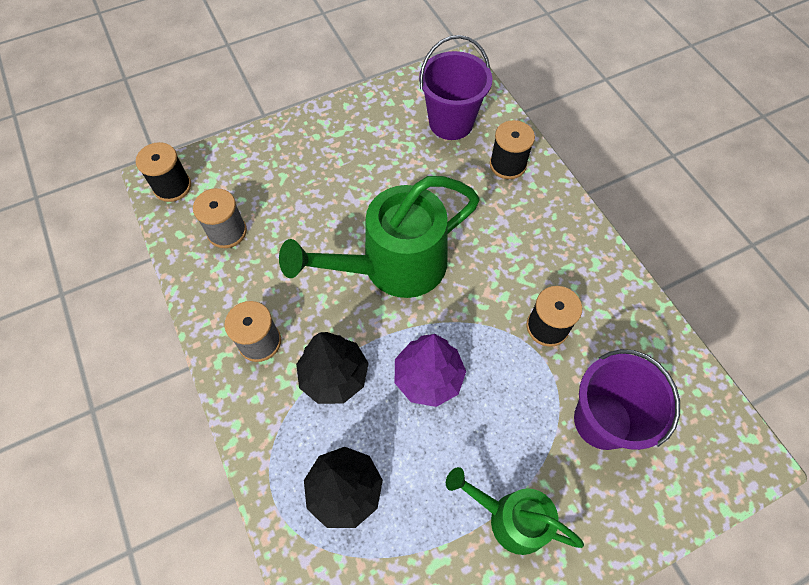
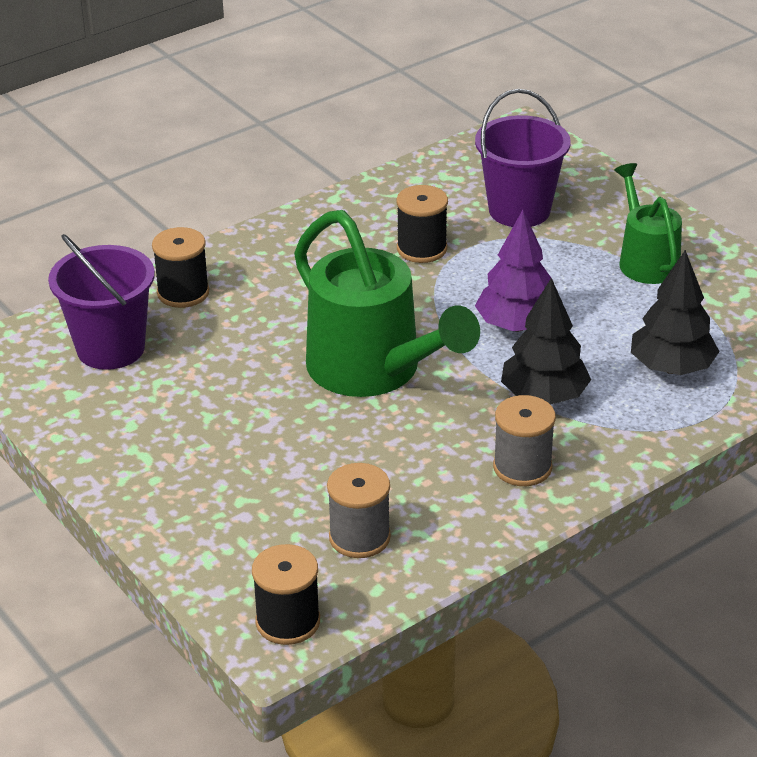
camera: 100 degrees left, 25 degrees down
green watering can [446,467,584,555] -> green watering can turned 150 degrees clockwise [614,163,682,284]

